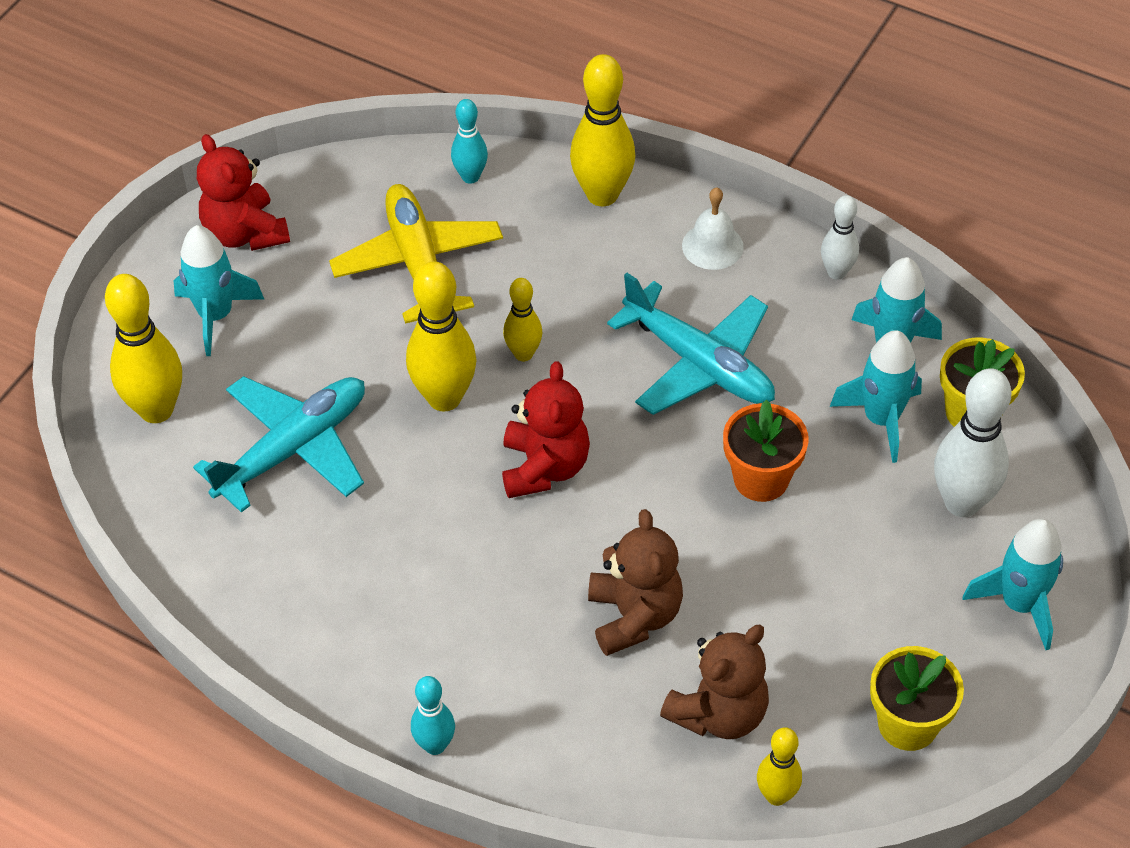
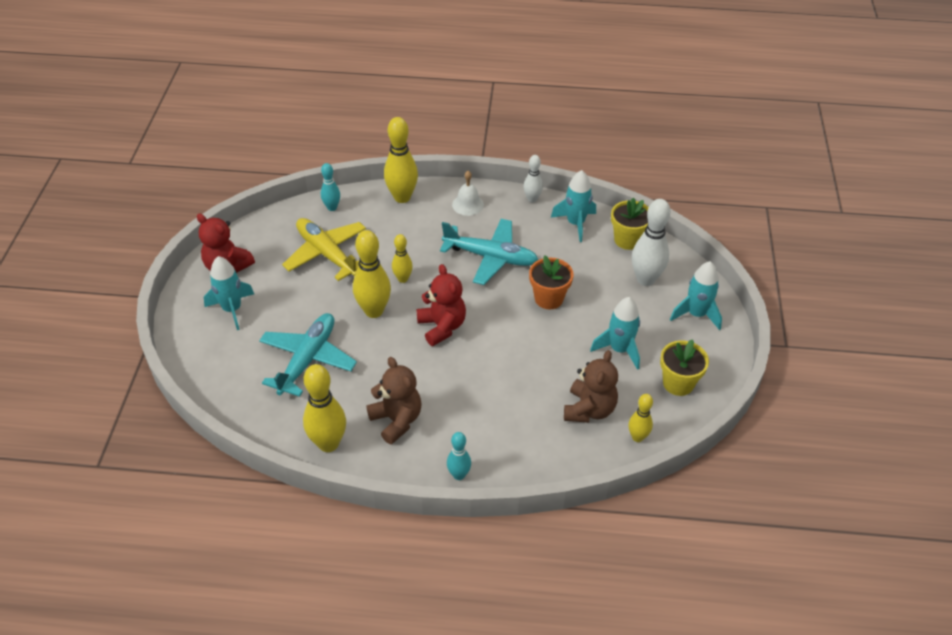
camera: 25 degrees left, 5 degrees down
yellow bowling pin [105,274,182,423] -> yellow bowling pin moved to [303,364,346,452]
brown teddy bear [588,509,683,656] -> brown teddy bear moved to [366,357,422,445]
turquoise rocket [830,330,922,463] -> turquoise rocket moved to [590,297,640,370]

